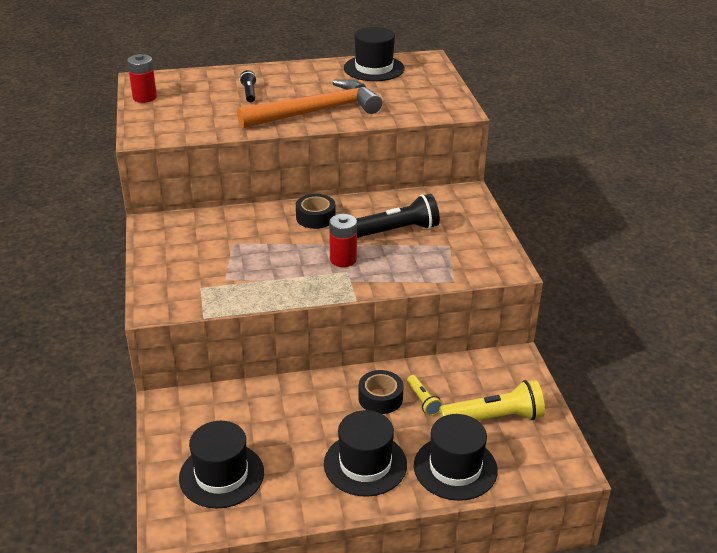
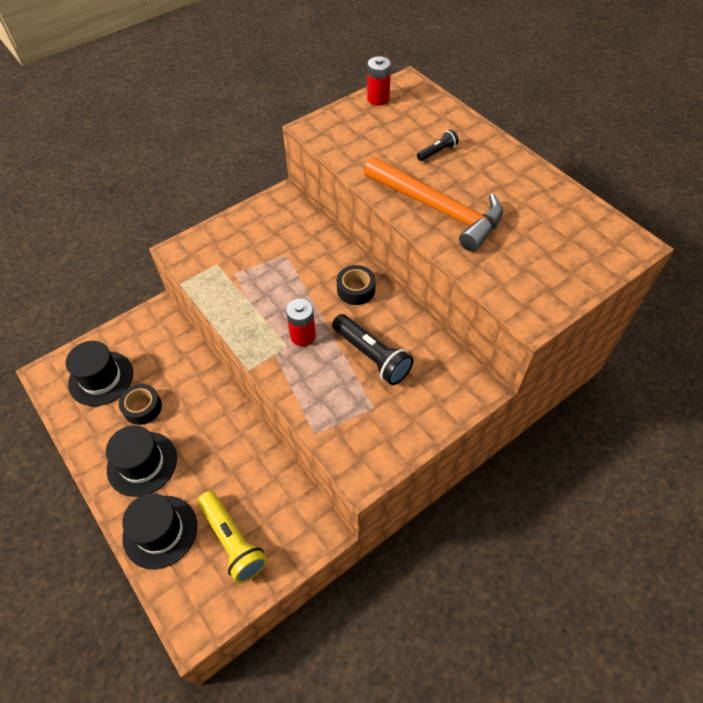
camera: 65 degrees right, 20 degrees up
black hat [344,27,405,81] -> none
black tape [358,370,404,414] -> black tape moved to [119,384,162,425]
yellow flashlight [407,375,443,416] -> none

